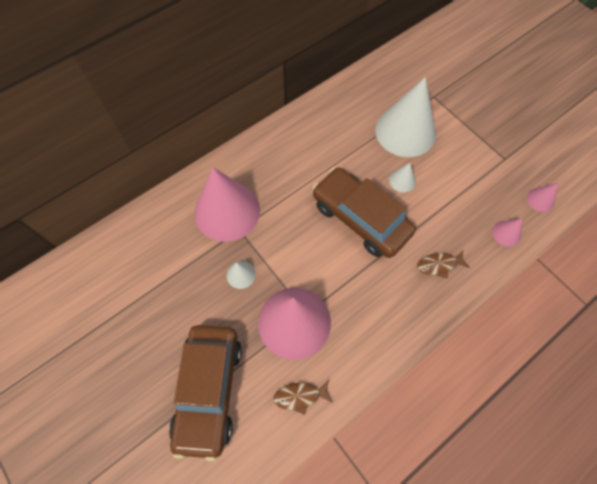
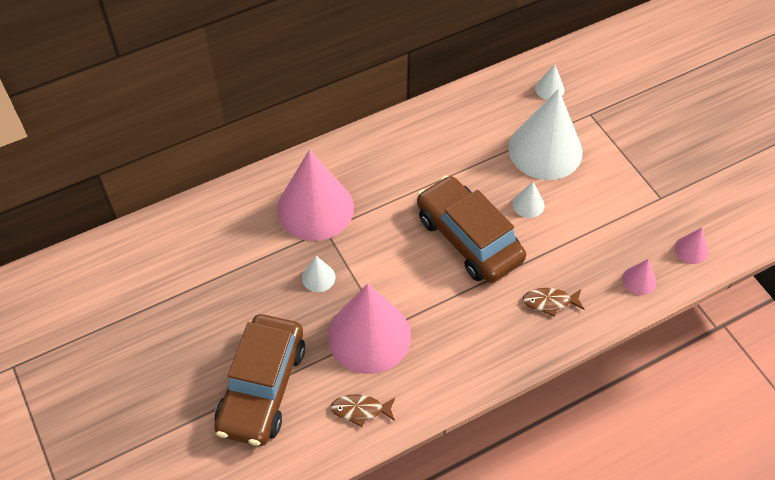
camera: 10 degrees right, 10 degrees down
none -> white cone [535,64,565,100]

